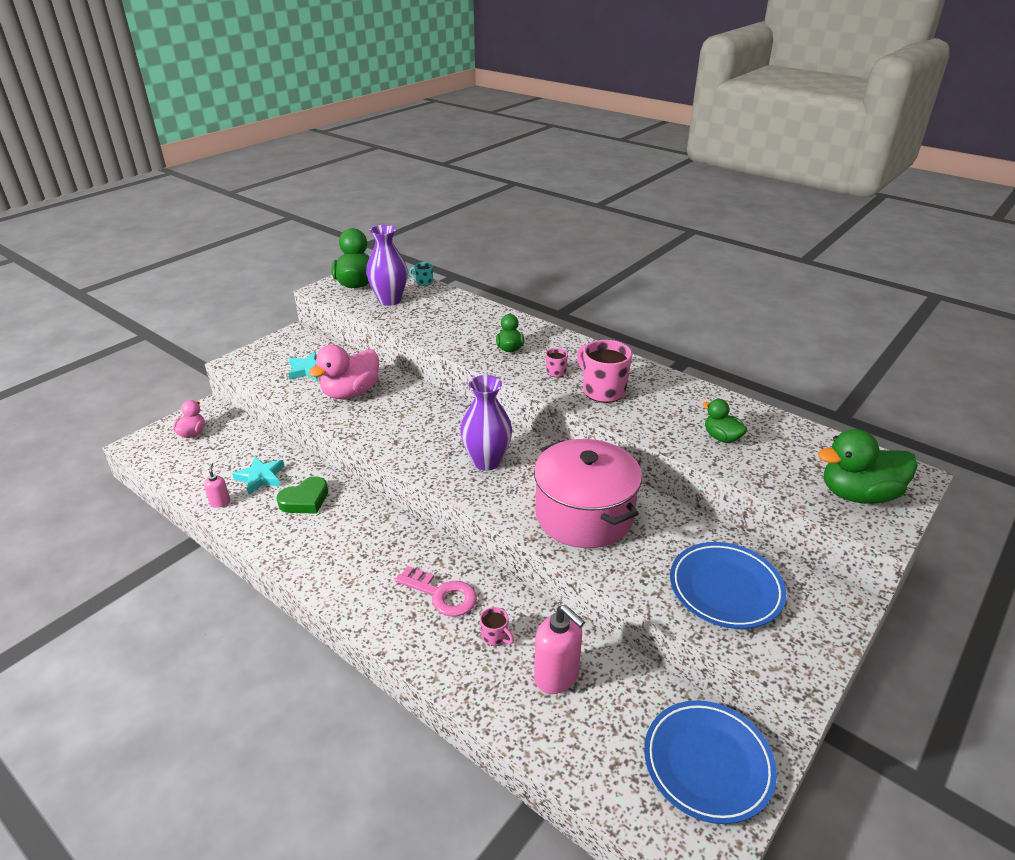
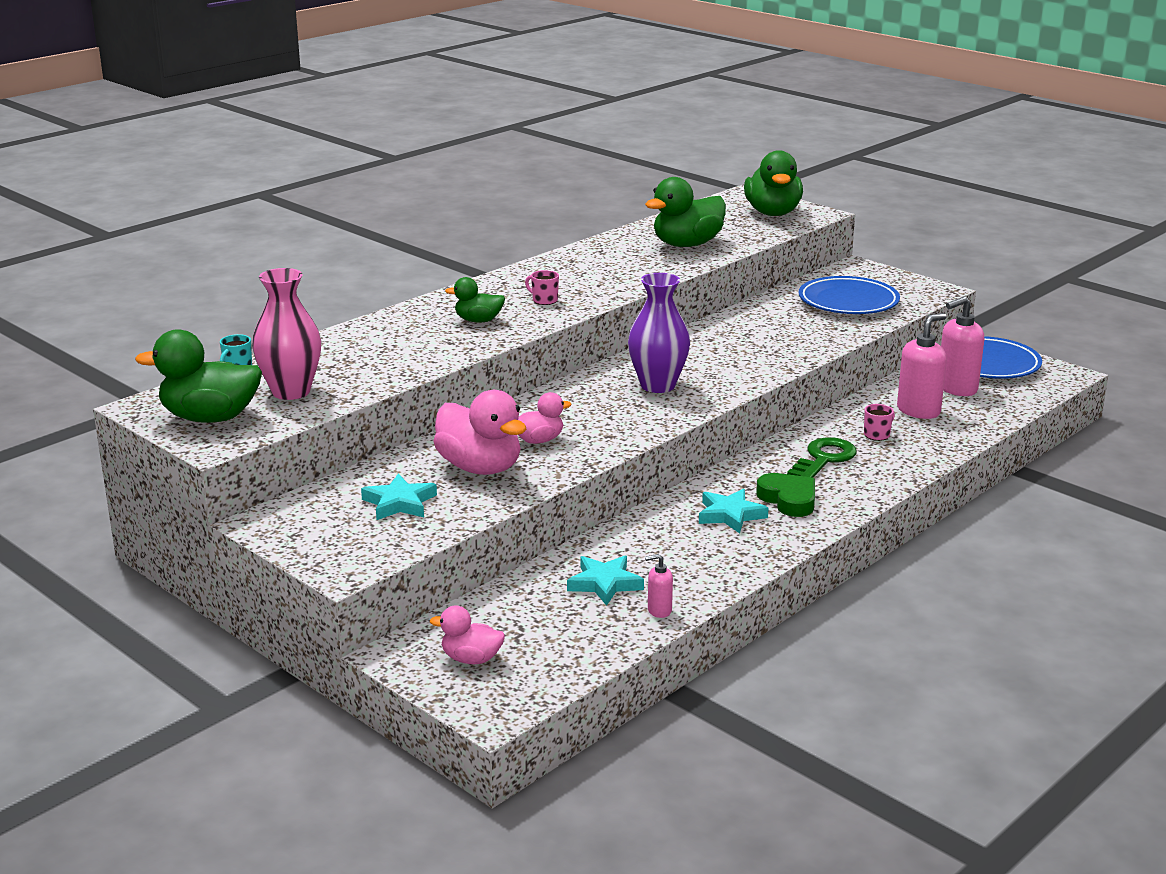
camera: 85 degrees left, 10 degrees down
green heart [277,477,328,514] -> green heart moved to [756,473,815,517]
purple vase [366,225,408,306] -> pink vase [252,268,321,400]
pink key [395,566,477,617] -> green key [787,437,857,478]
pink pot [534,439,642,548] -> none
pink mug [577,340,632,403] -> none
green duck [702,399,747,443] -> green duck [645,177,726,247], size x1.80
none -> pink duck [518,392,572,444]
none -> turquoise star [699,489,769,534]
none -> pink soap dispenser [941,296,984,396]

